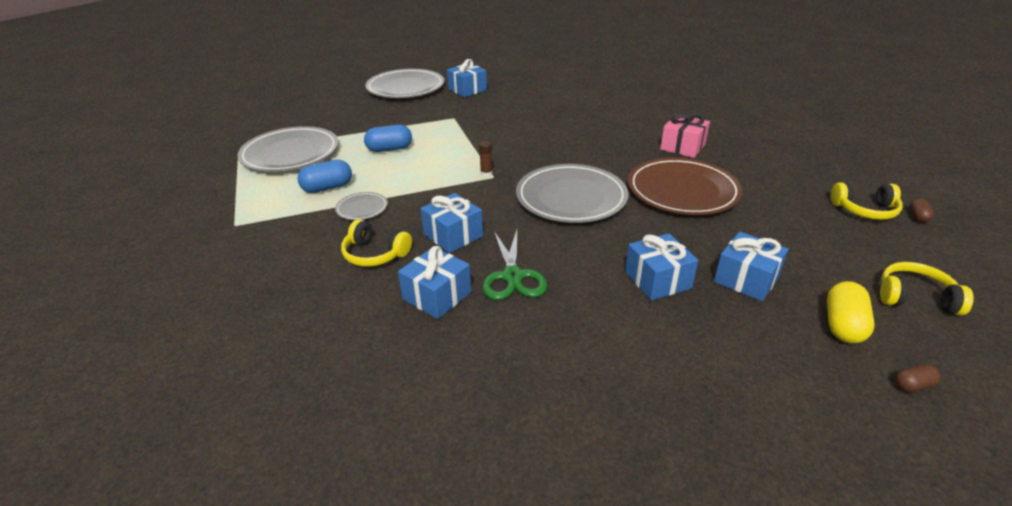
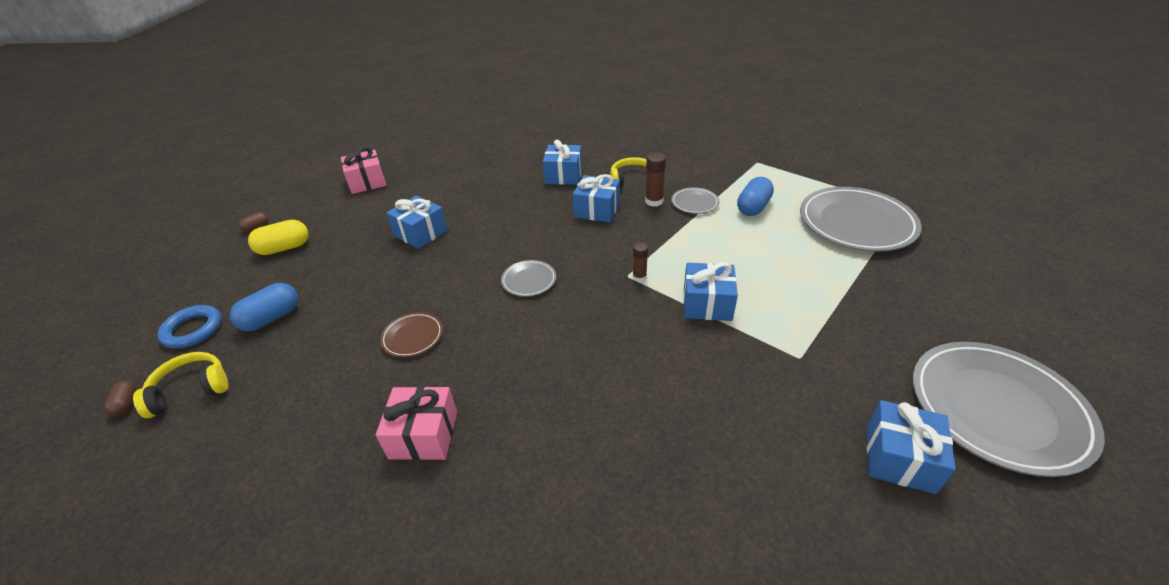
camera: 150 degrees right, 5 degrees up
blue capsule [364,125,412,152] -> blue capsule moved to [230,283,298,331]
green scissors [482,230,547,300] -> none
grey plate [516,164,629,223] -> grey plate [501,260,556,297], size x0.46
brown plate [628,158,742,215] -> brown plate [380,312,443,357], size x0.46
blue gift [714,232,788,301] -> blue gift moved to [683,262,738,321]
yellow capsule [827,281,875,343] -> yellow capsule turned 75 degrees clockwise [248,220,309,255]
yellow headphones [880,262,974,316] -> none
none -> blue ring [157,305,222,348]
none -> pink gift [341,147,387,194]
none -> brown glue stick [645,152,666,207]

